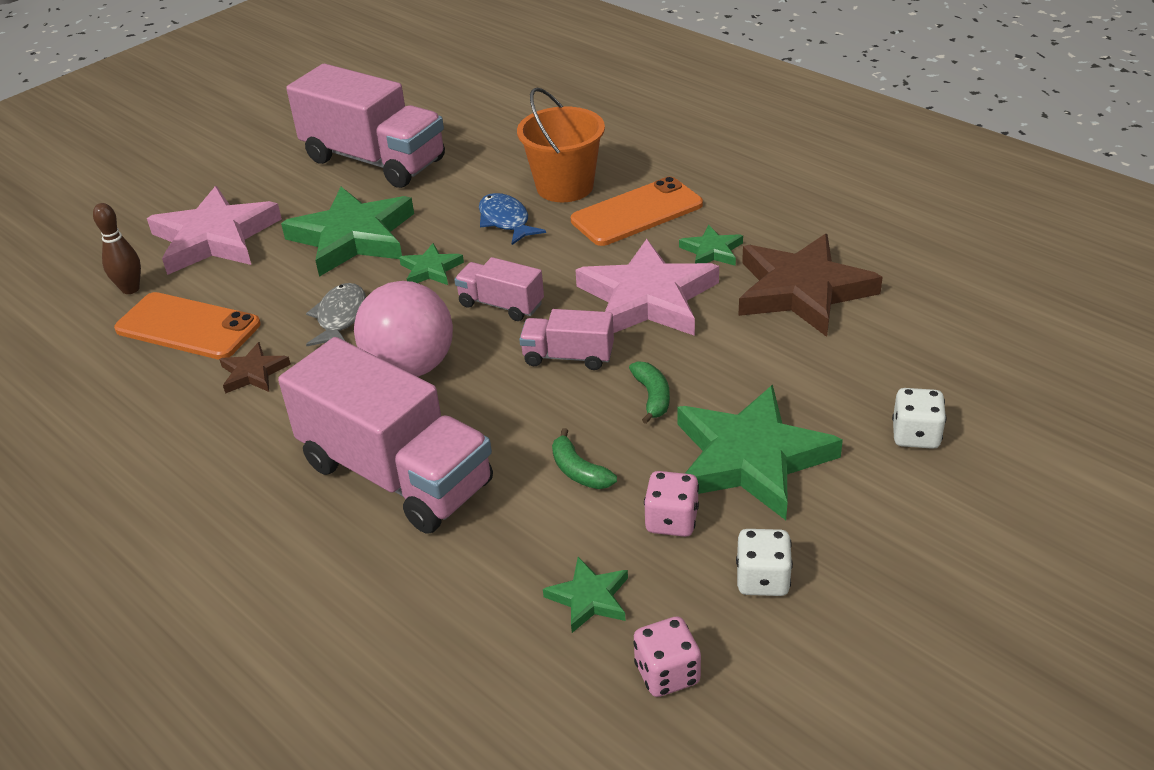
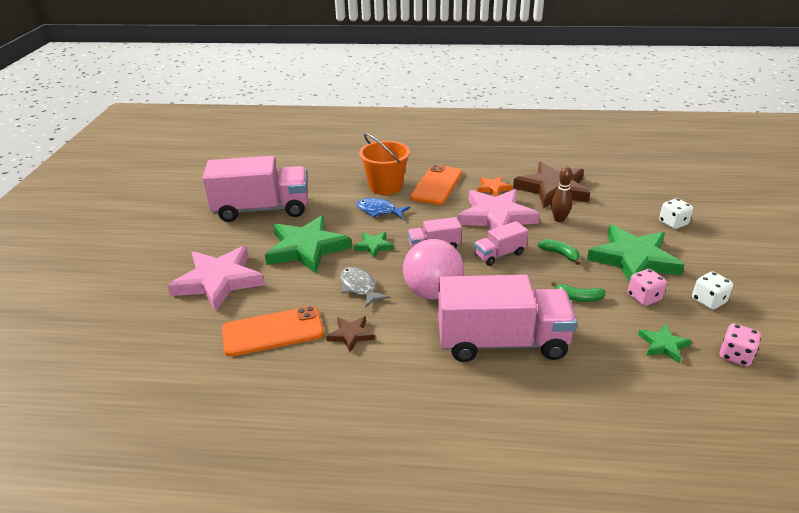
camera: 40 degrees left, 5 degrees down
brown bowling pin [93,203,141,294] -> brown bowling pin moved to [551,167,572,222]
green star [679,225,743,266] -> orange star [477,176,512,196]

